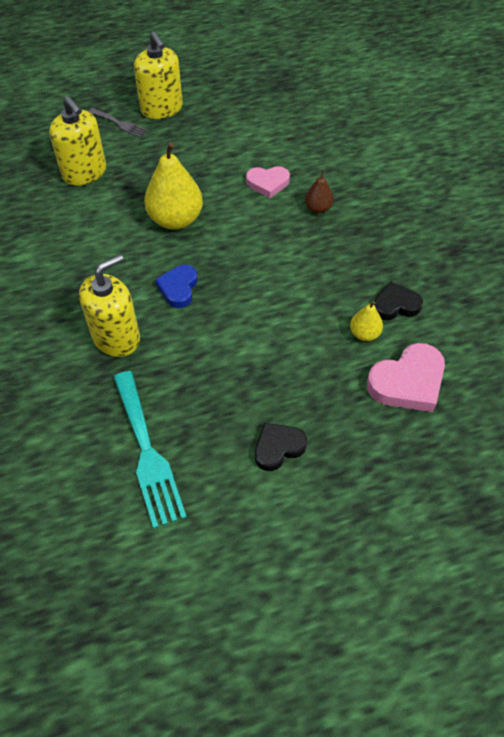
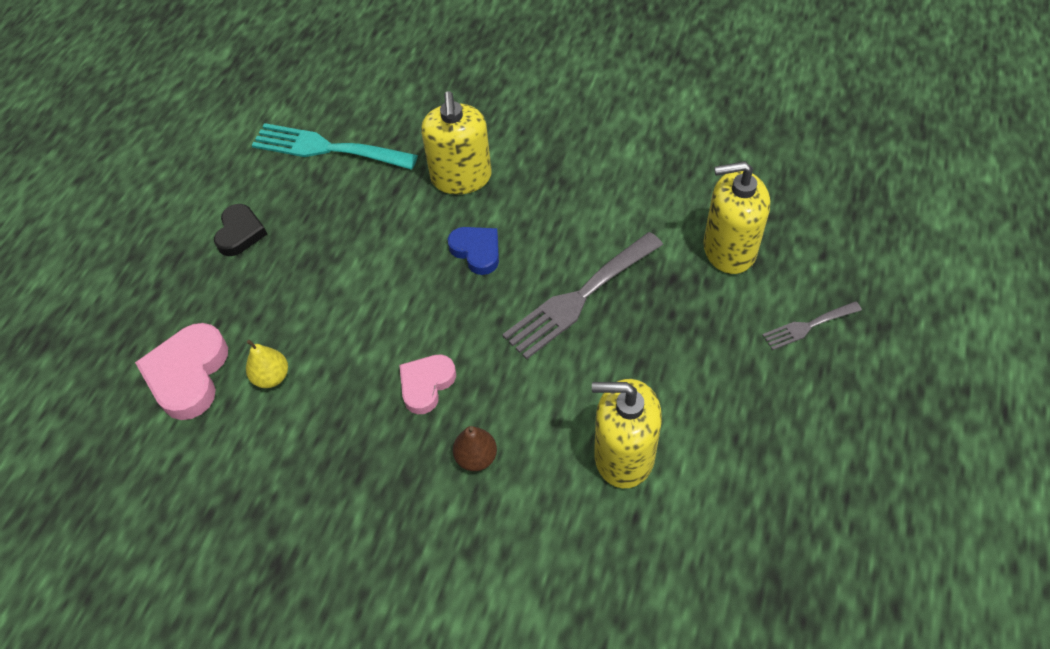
camera: 130 degrees right, 0 degrees up
yellow soap dispenser [134,31,183,119] -> yellow soap dispenser moved to [592,379,662,488]
yellow pear [144,142,203,230] -> grey fork [502,232,663,360]
pink heart [246,166,290,198] -> pink heart moved to [399,355,456,414]
black heart [374,281,423,320] -> none

